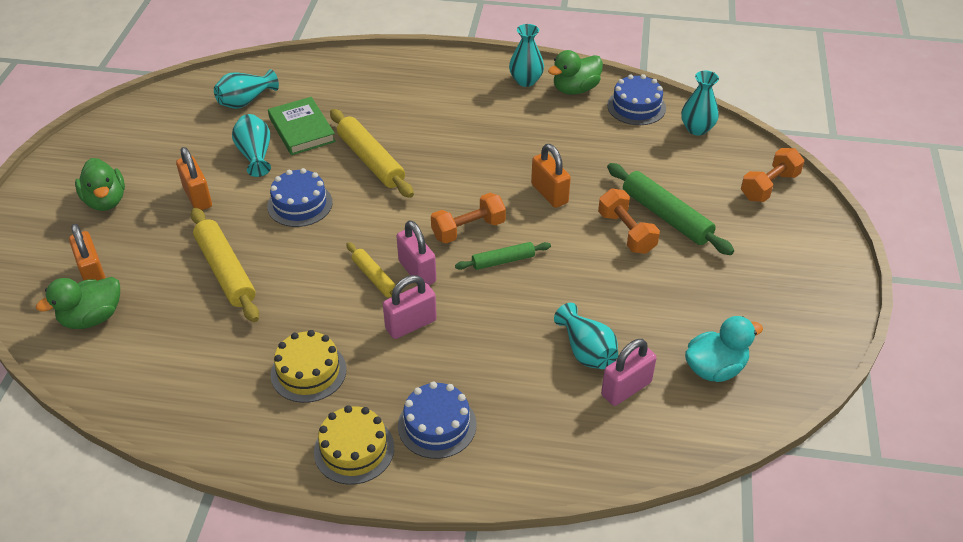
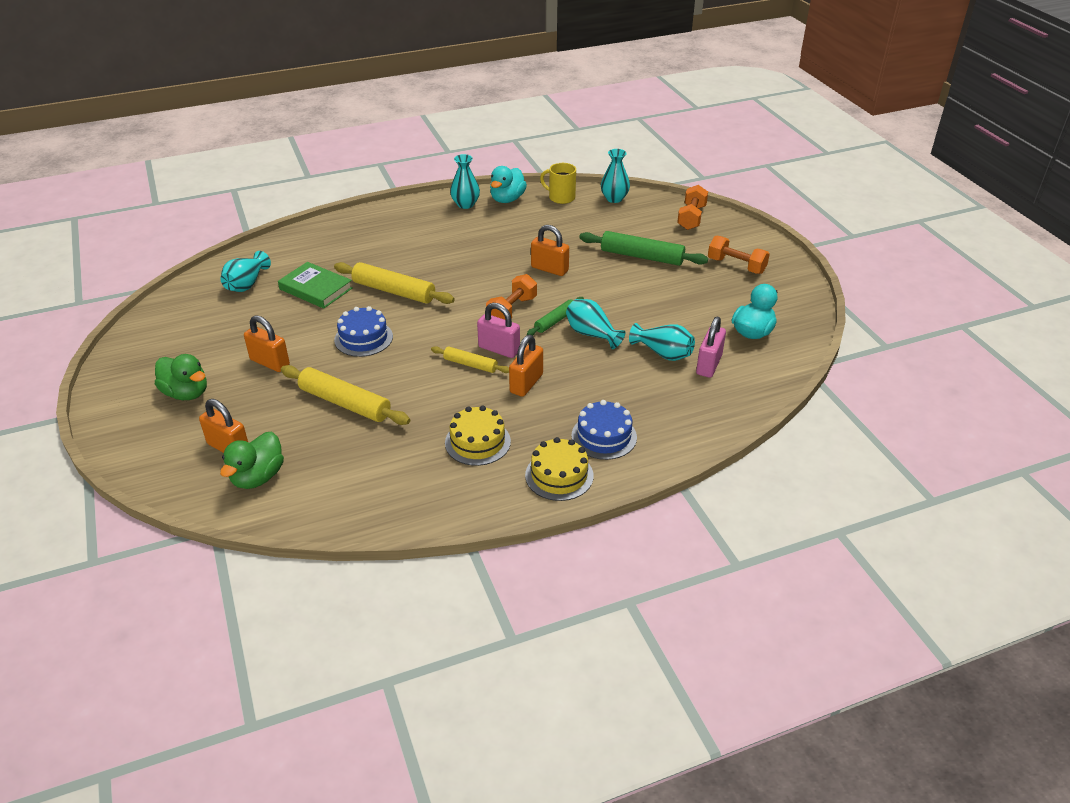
camera: 30 degrees left, 5 degrees down
turquoise vase [232,114,271,177] -> turquoise vase moved to [566,299,625,349]
pink padlock [383,275,437,339] -> orange padlock [509,335,543,397]
green duck [548,50,603,95] -> turquoise duck [490,166,527,203]
orange dumbbell [598,188,660,254] -> orange dumbbell moved to [708,235,770,274]
blue cake [607,74,666,125] -> yellow mug [540,163,576,204]

